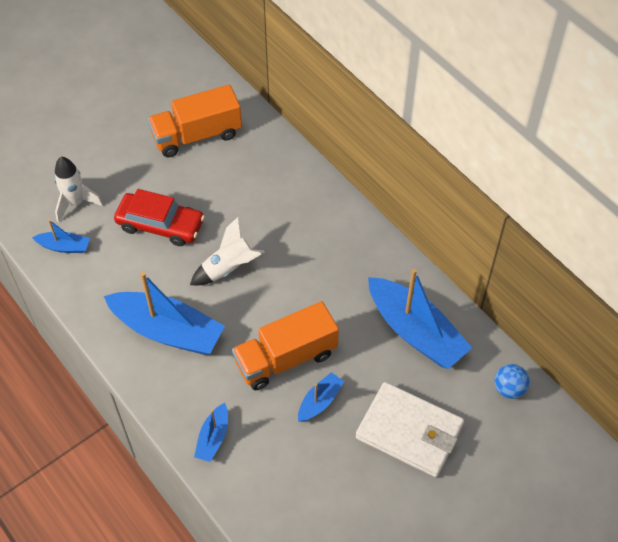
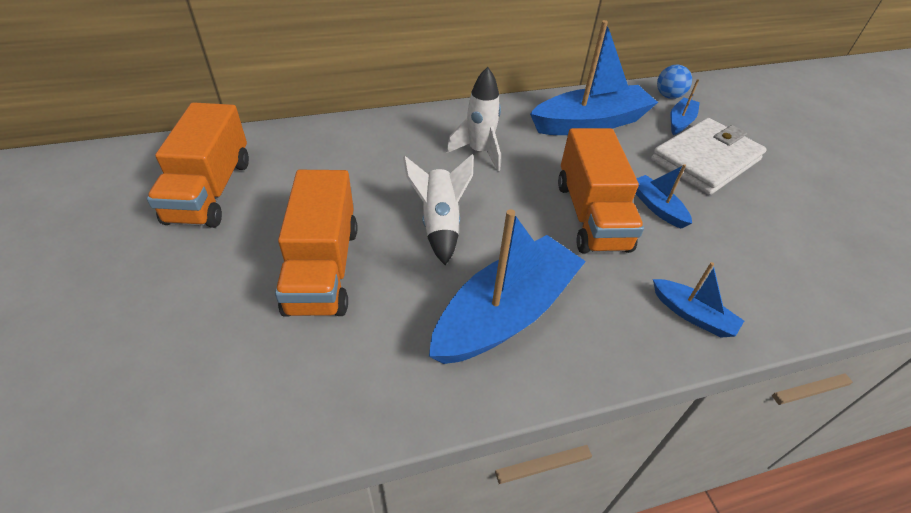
camera: 70 degrees left, 10 degrees down
blue boat [32,219,90,253] -> blue boat moved to [670,79,700,135]
white rocket [54,157,103,222] -> white rocket moved to [446,67,501,171]
red car [114,189,205,246] -> orange truck [275,170,357,317]

